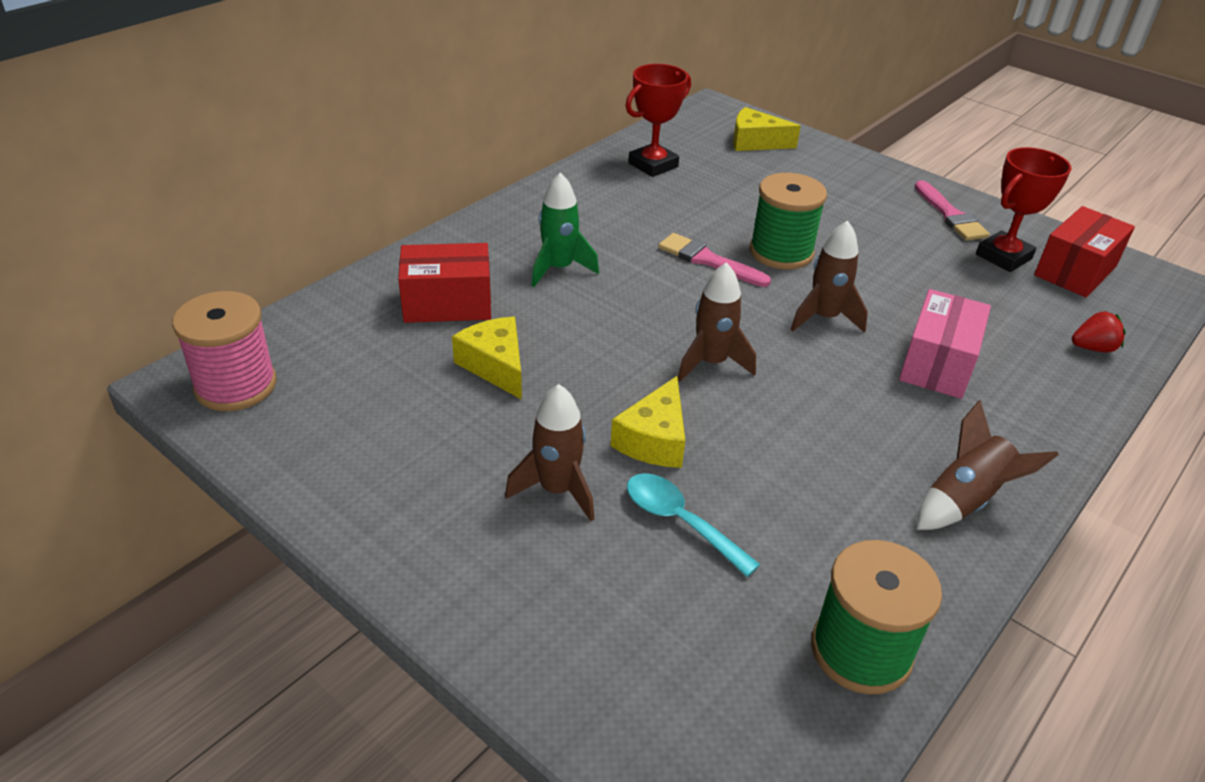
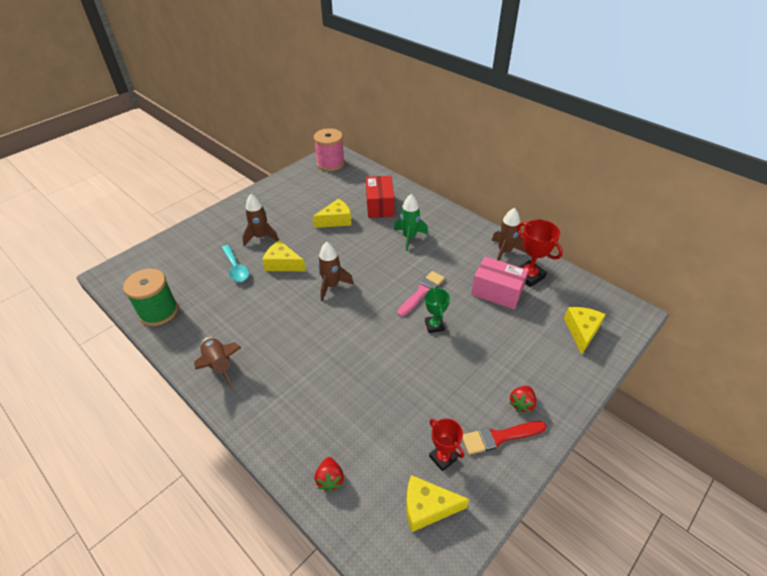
camera: 95 degrees right, 5 degrees up
turquoise spoon [627,473,760,577] -> turquoise spoon turned 105 degrees clockwise [222,245,249,282]
green spool [750,173,827,270] -> green trophy [425,287,450,333]
brown rocket [791,220,868,333] -> brown rocket moved to [492,208,526,261]
pink box [899,289,991,399] -> pink box moved to [471,257,528,309]
pink brush [915,180,990,241] -> red brush [462,421,546,455]
red trophy [976,147,1071,272] -> red trophy [429,418,464,471], size x0.66
red box [1034,206,1135,297] -> yellow cheese [406,475,469,532]
none -> red strawberry [509,386,537,413]

